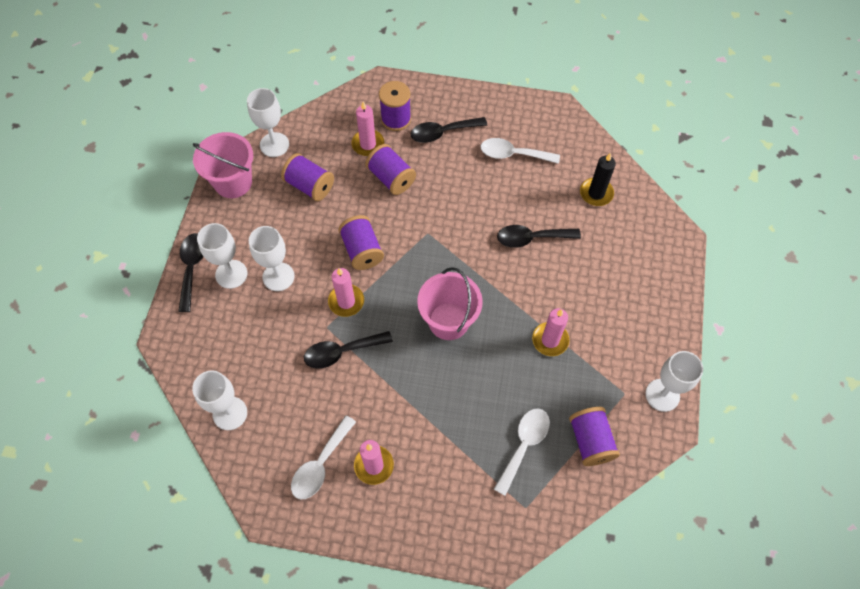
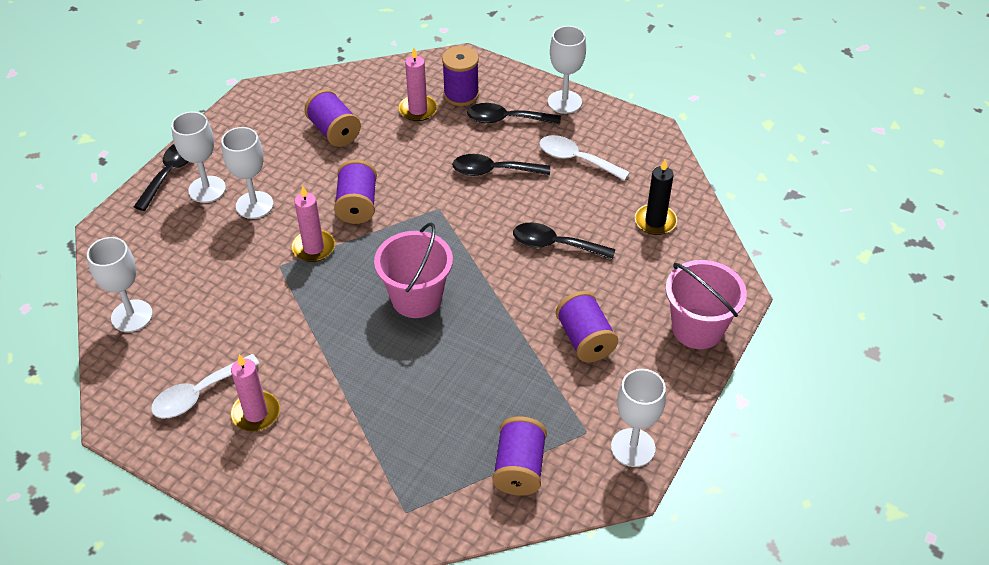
camera: 20 degrees right, 15 degrees down
pink bucket [193,132,253,198] -> pink bucket moved to [665,260,747,349]
white goblet [247,88,289,157] -> white goblet moved to [548,26,586,114]
black spoon [304,331,393,369] -> black spoon moved to [452,154,550,176]
purple spool [365,144,416,195] -> purple spool moved to [556,291,618,362]
white spoon [494,409,550,496] -> none
pink candle [532,308,570,356] -> none

